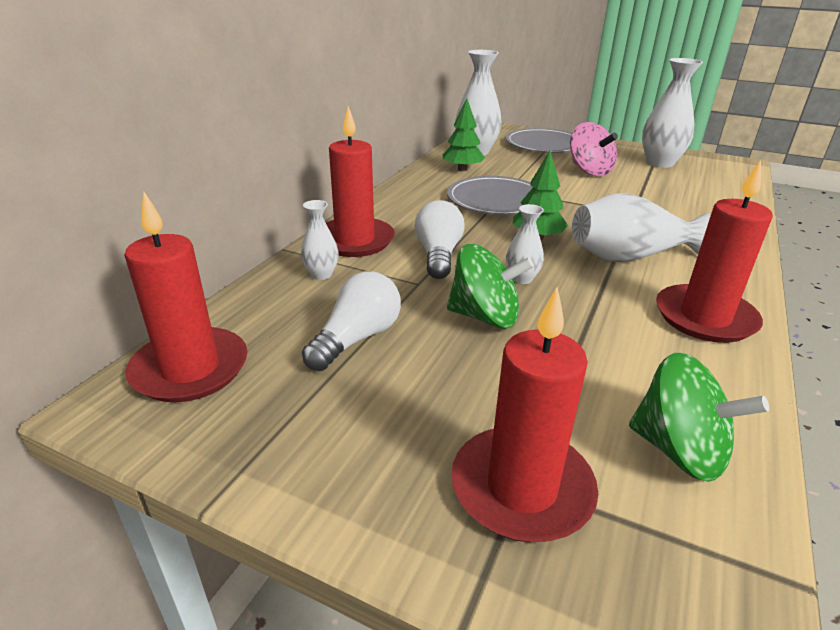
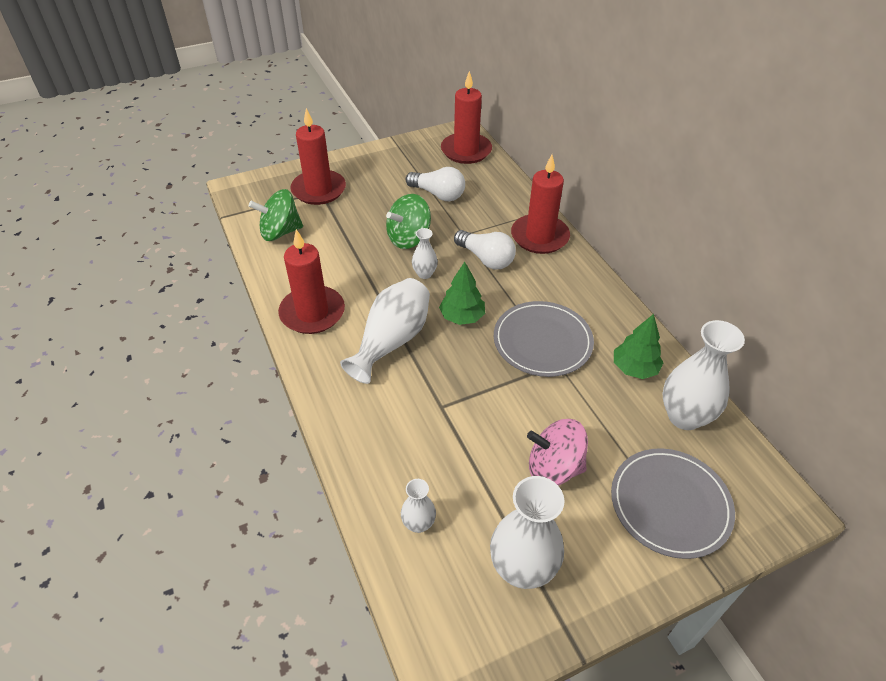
camera: 130 degrees right, 15 degrees up
white vase [301,200,339,280] -> white vase moved to [401,479,436,533]
white light bulb [302,272,401,371] -> white light bulb turned 45 degrees counterclockwise [405,167,465,201]

